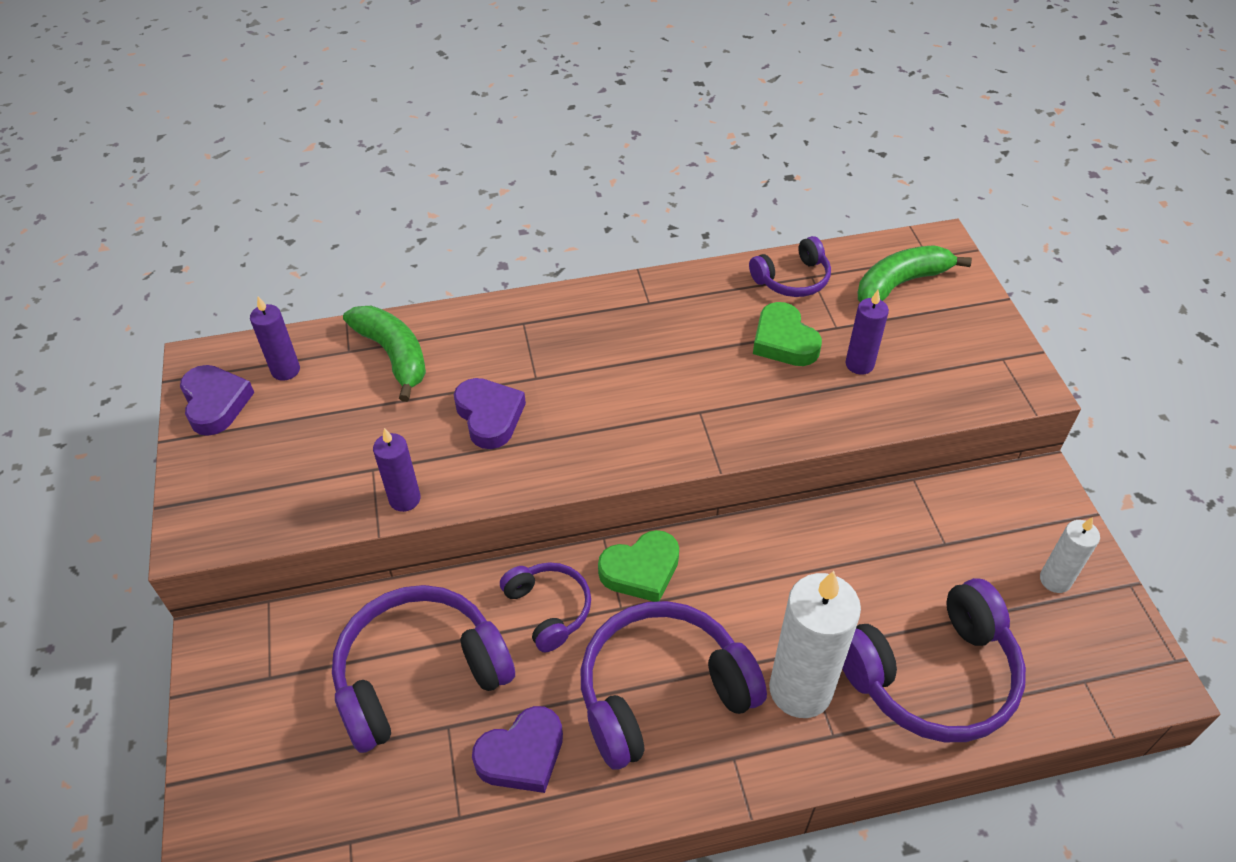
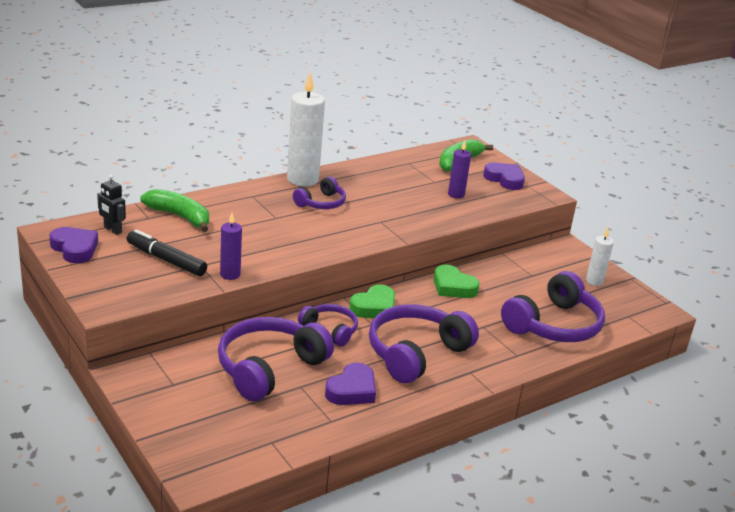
camera: 25 degrees left, 20 degrees down
purple candle [250,297,300,381] -> black robot [97,175,126,235]
purple heart [454,378,526,449] -> purple heart moved to [483,162,525,190]
purple headphones [749,236,831,297] -> purple headphones moved to [293,177,346,209]
green heart [753,302,822,366] -> green heart moved to [434,265,480,298]
white candle [769,571,861,718] -> white candle moved to [287,72,325,186]
none -> black marker [127,229,207,276]

